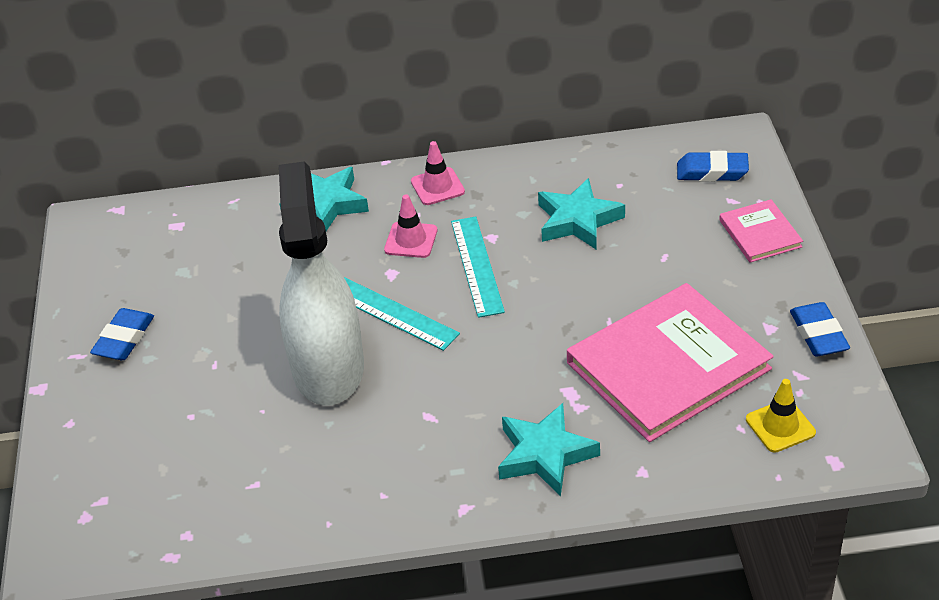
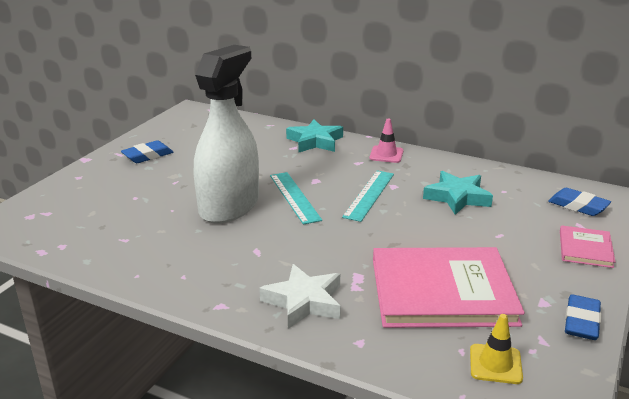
camera: 30 degrees right, 15 degrees down
pink traffic cone [384,195,437,258] -> none
turquoise star [498,403,600,496] -> white star [259,264,341,329]

